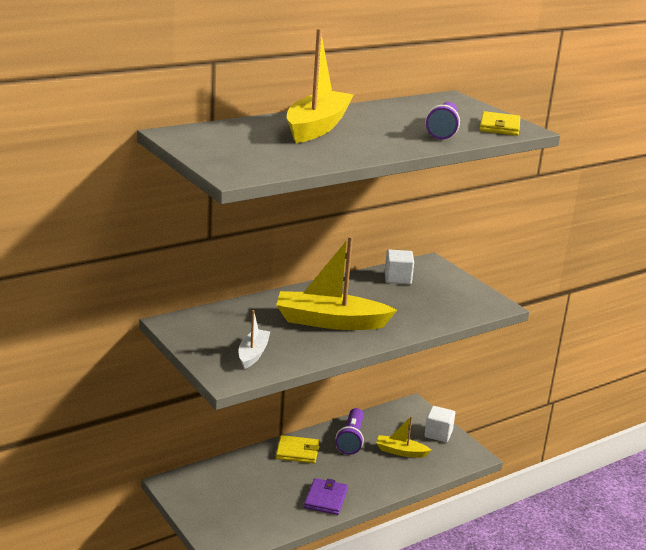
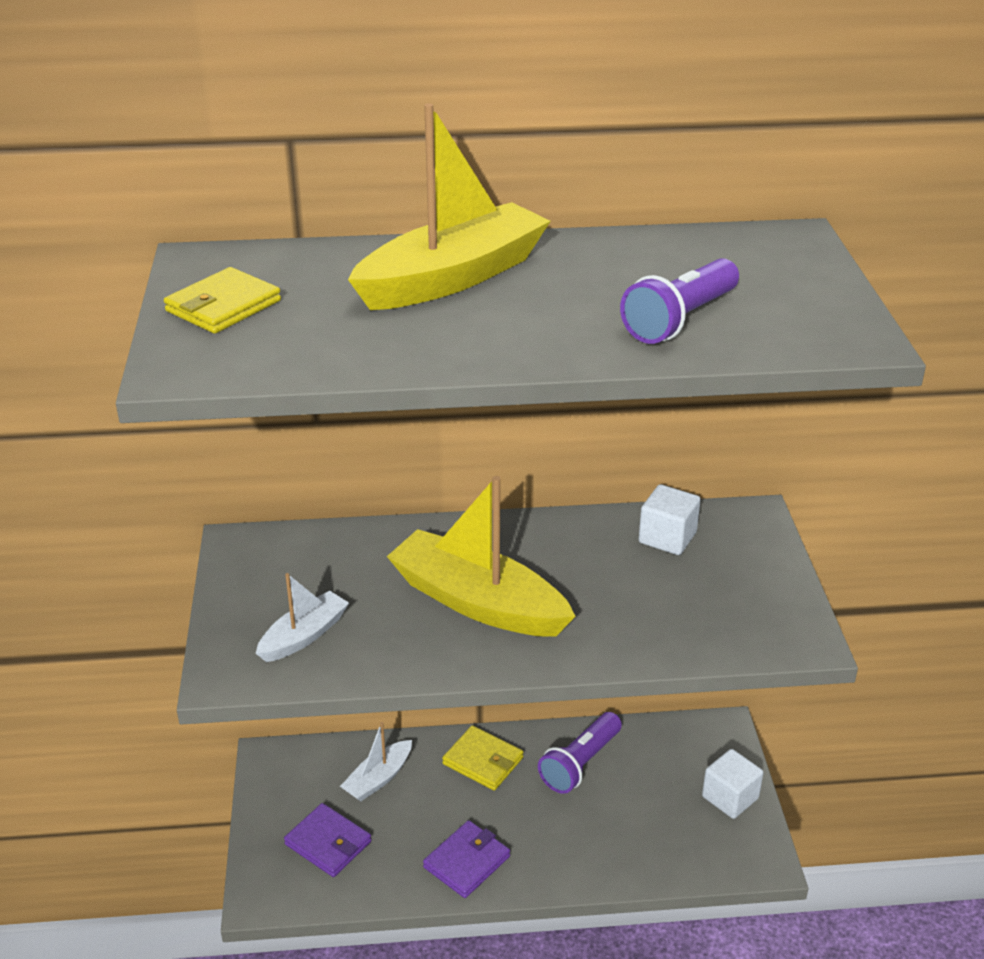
camera: 30 degrees right, 10 degrees up
yellow boat [376,416,431,458] -> none
yellow wallet [479,111,520,136] -> yellow wallet moved to [164,267,281,333]
none -> purple wallet [284,803,372,877]
none -> white boat [340,722,412,801]

